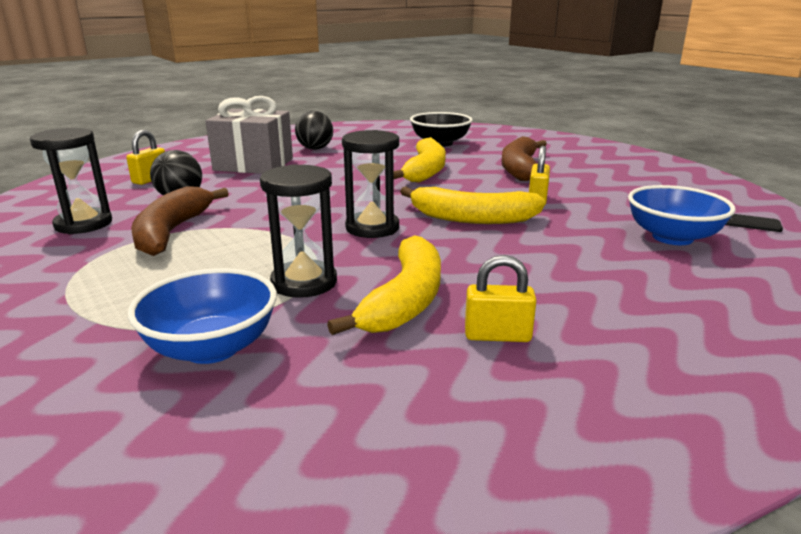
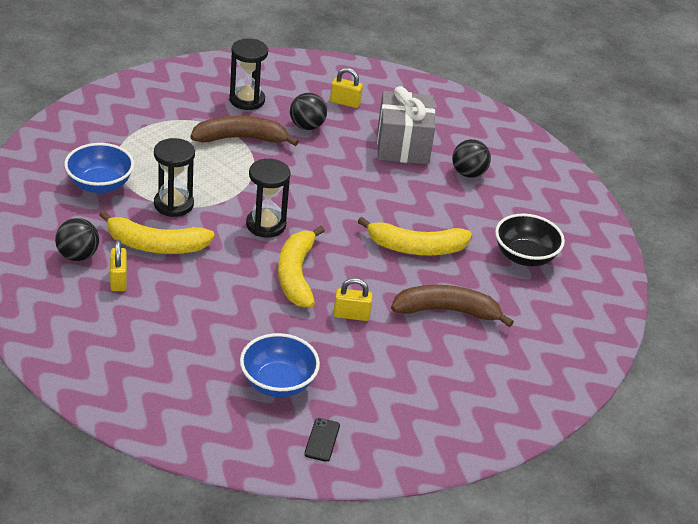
camera: 75 degrees right, 15 degrees up
none -> black ball [55,218,99,261]

